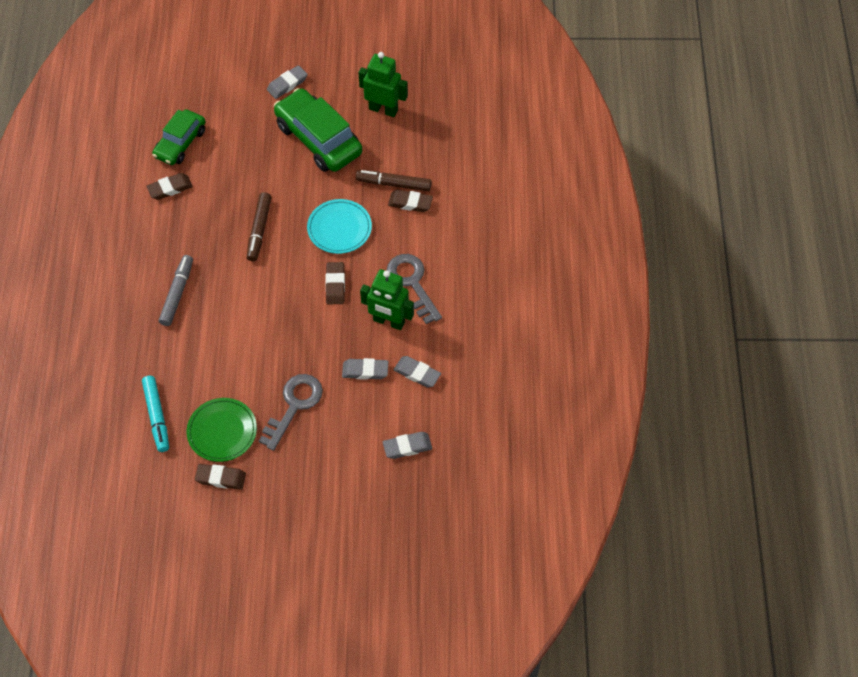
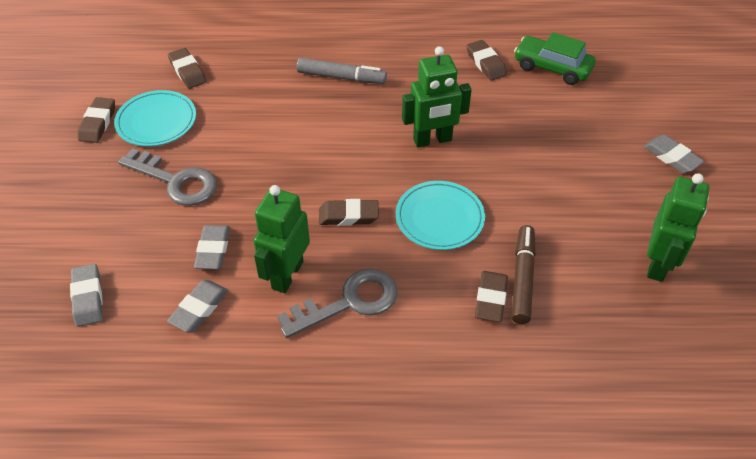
camera: 90 degrees right, 10 degrees down
turquoise marker [142,376,169,452] -> brown eraser [168,48,206,89]
green plate [186,398,257,462] -> turquoise plate [114,90,196,146]
brown marker [247,192,272,261] -> green robot [402,46,472,147]
green car [274,88,362,172] -> none

